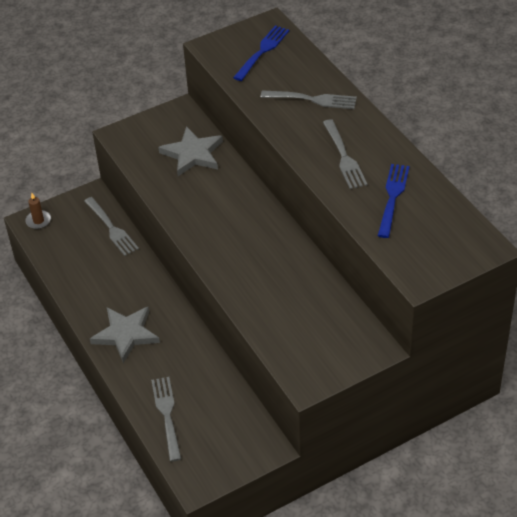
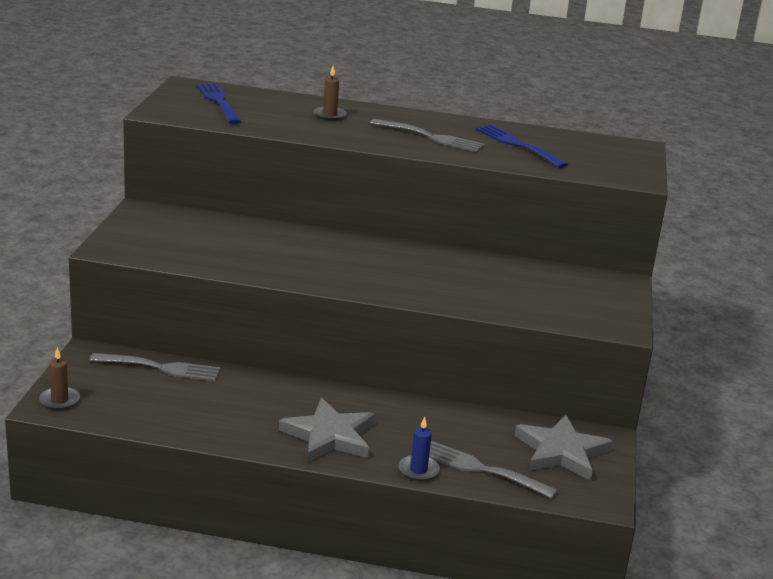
camera: 55 degrees left, 20 degrees down
grey star [158,126,223,176] -> grey star moved to [514,415,613,481]
grey fork [260,90,357,109] -> brown candle [314,66,347,121]
none -> blue candle [399,416,440,481]

